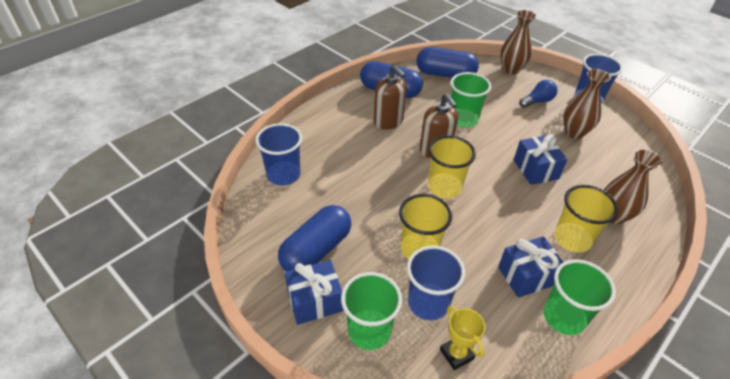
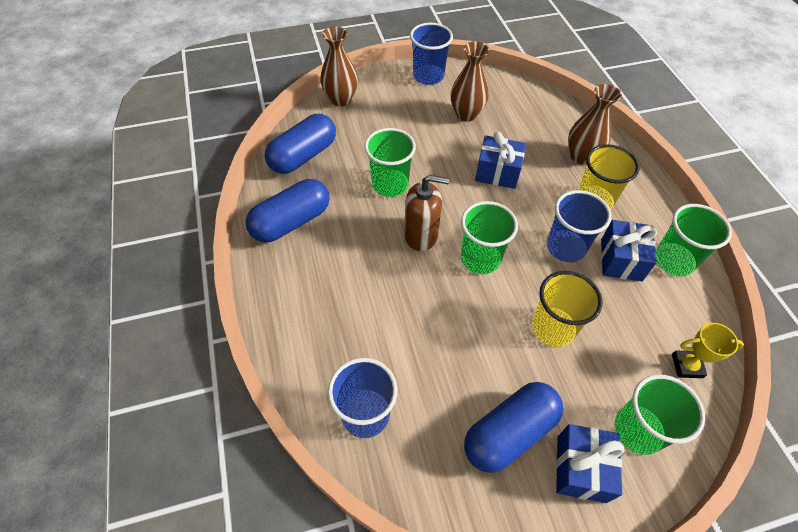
camera: 60 degrees left, 10 degrees up
blue capsule [278,205,351,271] -> blue capsule turned 75 degrees clockwise [464,382,563,473]
brown soap dispenser [374,65,407,130] -> none
blue cup [407,246,465,321] -> blue cup moved to [547,190,611,262]
yellow cup [428,135,476,198] -> green cup [461,201,518,274]
blue light bulb [519,80,558,108] -> none

